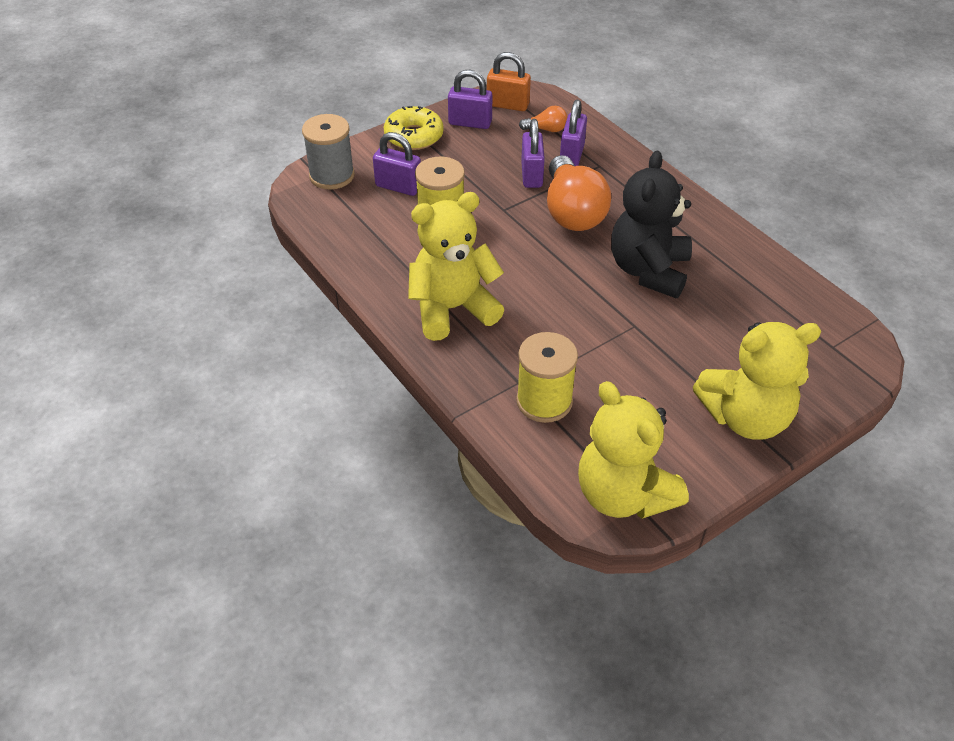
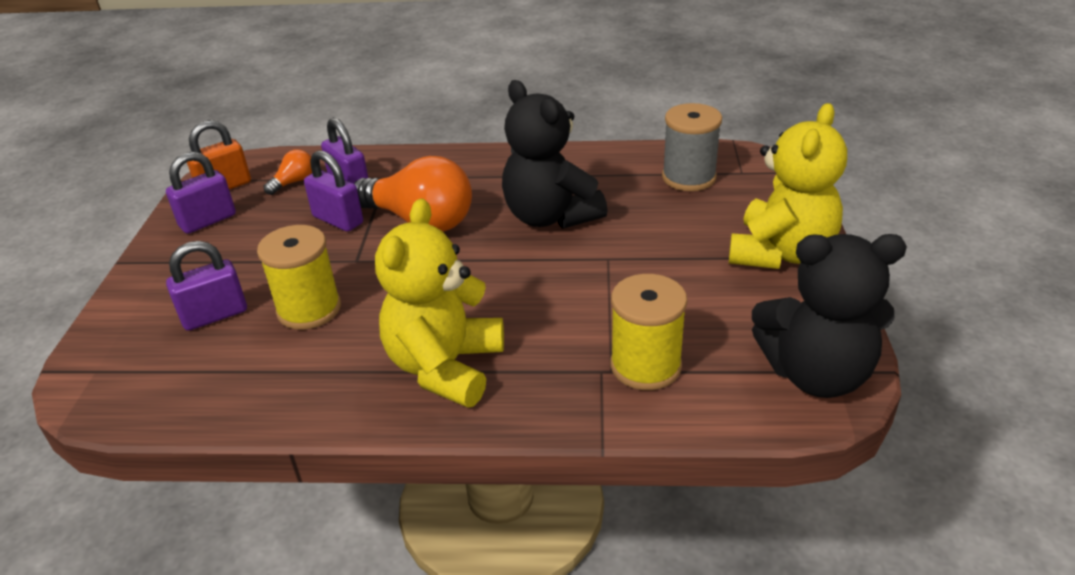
camera: 50 degrees left, 10 degrees down
grey spool [302,114,355,189] -> grey spool moved to [662,103,722,191]
yellow donut [384,106,444,150] -> none
yellow teddy bear [578,381,689,519] -> black teddy bear [752,234,907,398]

